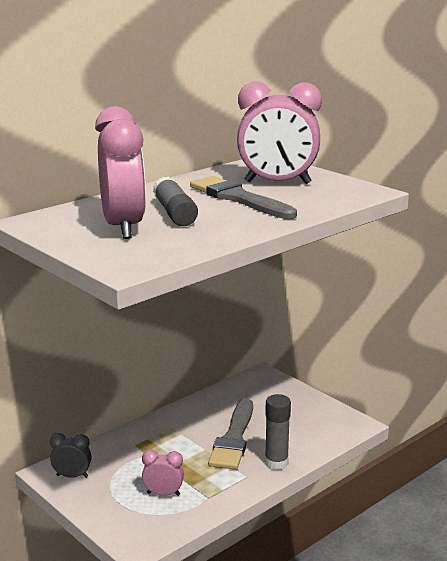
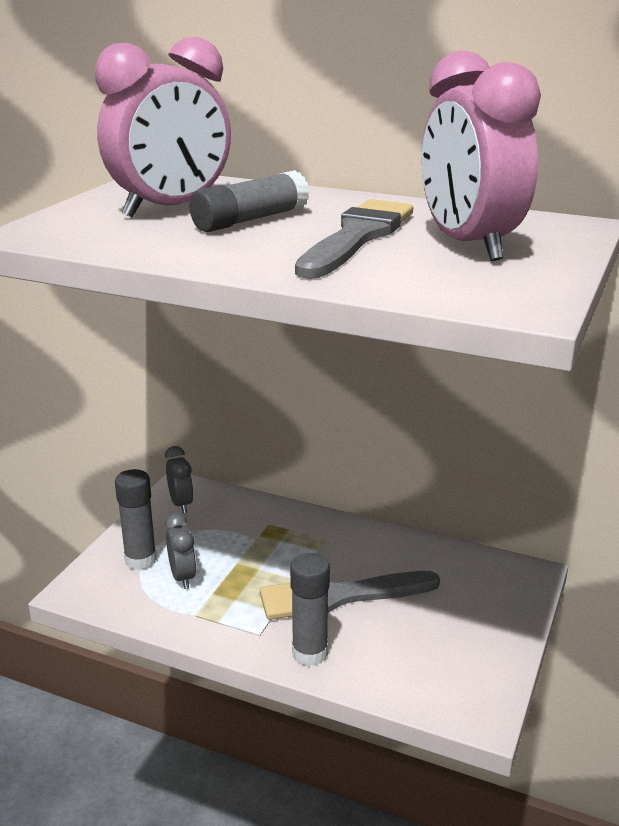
camera: 65 degrees right, 5 degrees up
pink clock [142,450,184,496] -> grey clock [165,513,196,589]
none -> grey glue stick [115,469,157,570]

